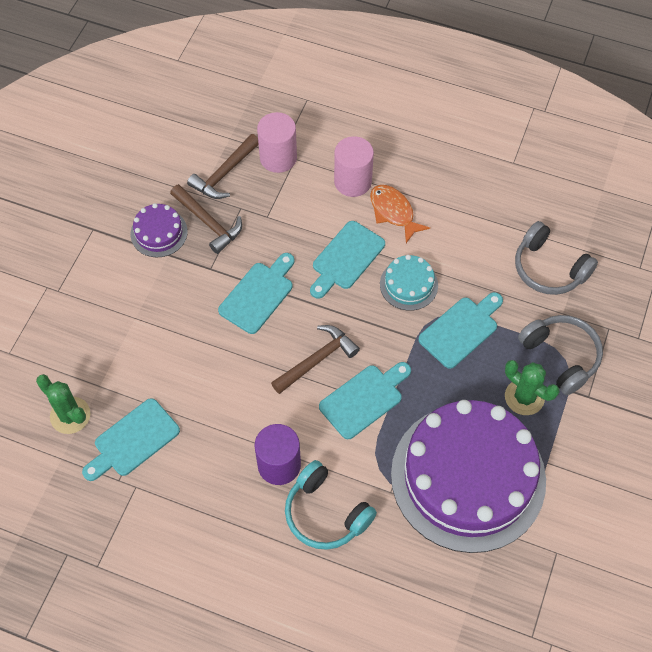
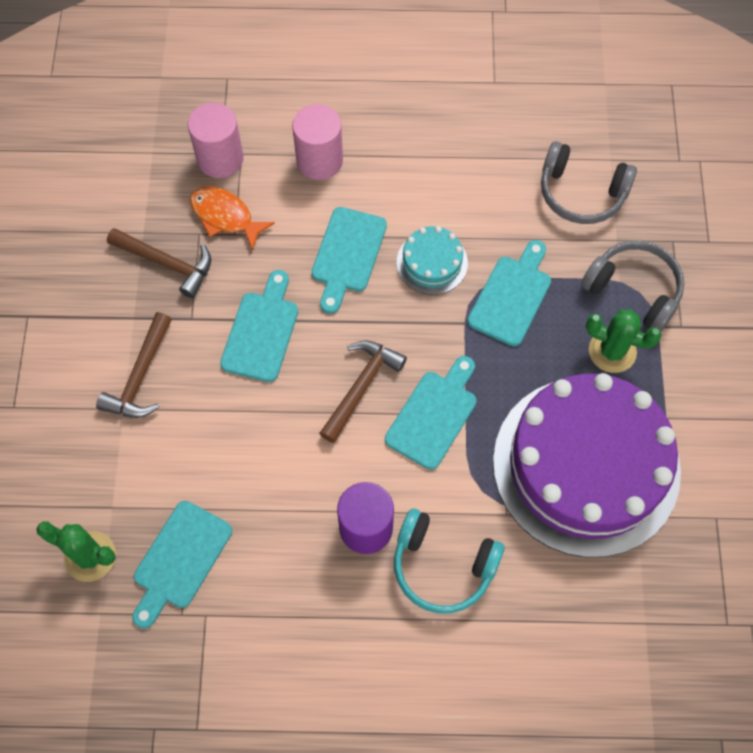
camera: 20 degrees left, 5 degrees up
purple cake [131,203,188,257] -> none
brown hammer [187,134,259,199] -> brown hammer moved to [96,312,172,418]
orange fish [370,185,430,243] -> orange fish moved to [190,186,275,251]

